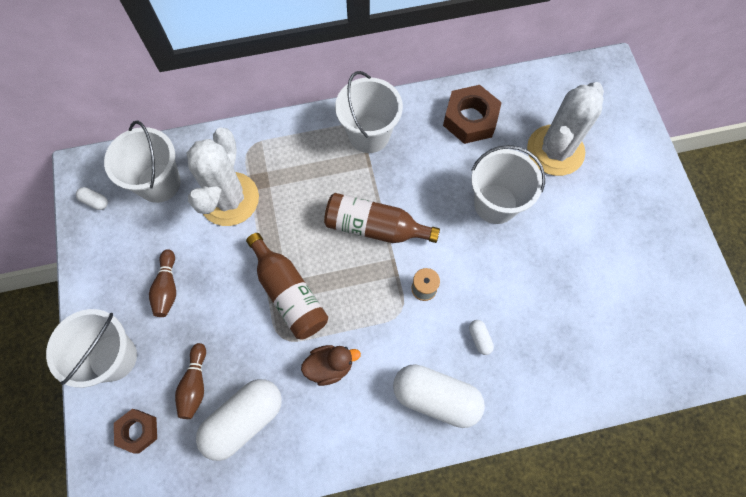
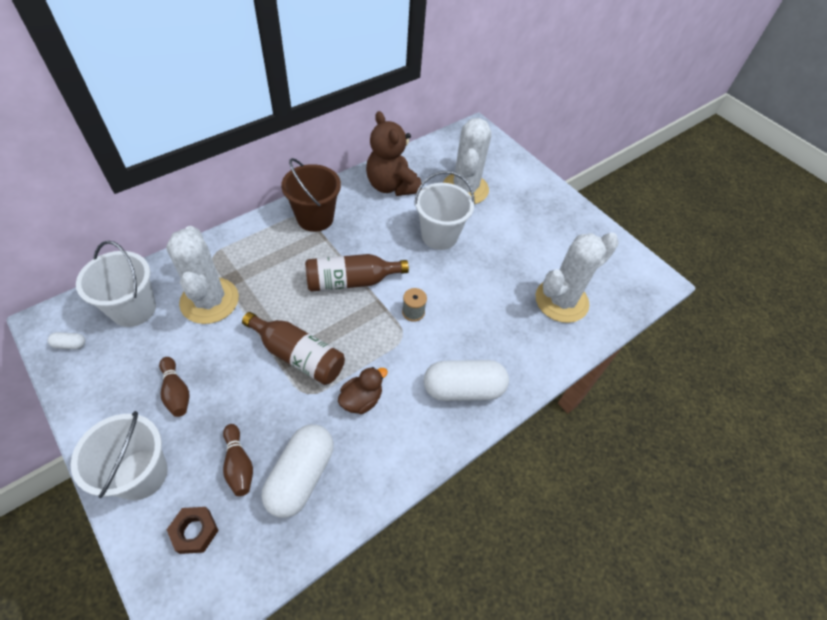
camera: 30 degrees left, 15 degrees down
white bucket [335,71,403,153] -> brown bucket [281,158,341,232]
brown nut [443,85,502,144] -> brown teddy bear [366,111,422,196]
white capsule [469,320,494,355] -> none
none -> white cactus [535,232,619,323]

